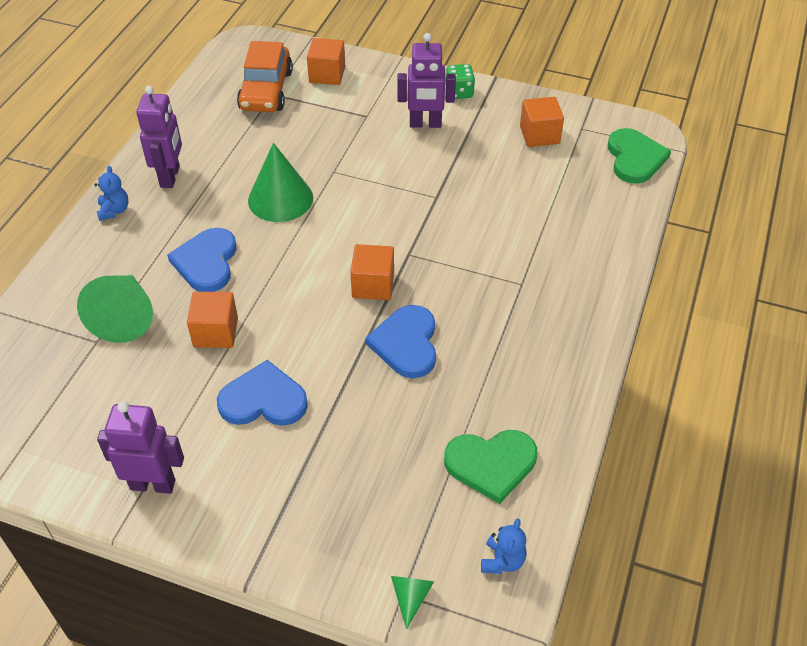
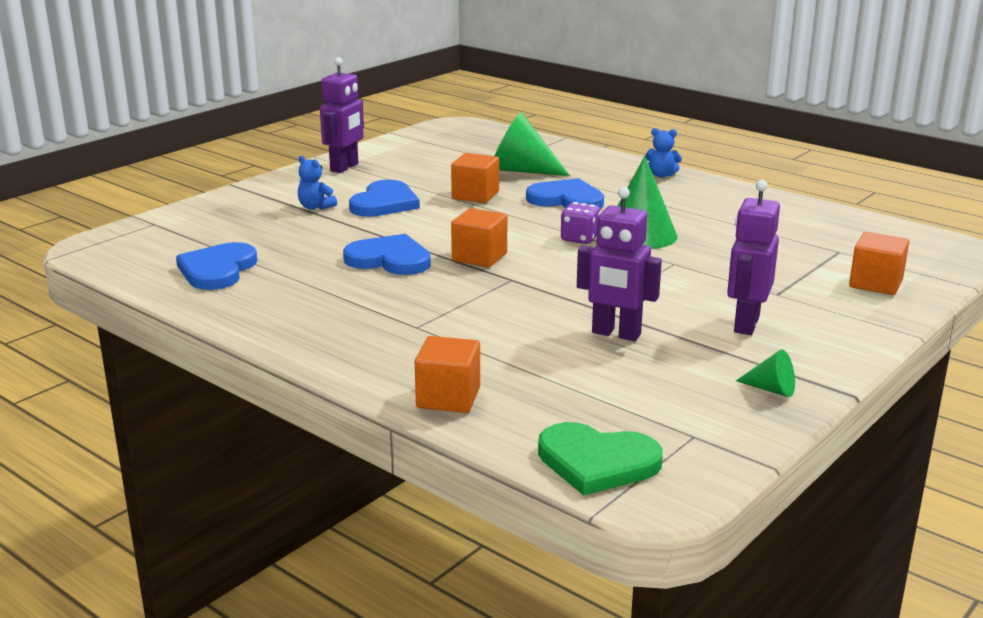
camera: 110 degrees right, 25 degrees down
purple robot [136,86,182,188] -> purple robot moved to [577,187,662,341]
orange car [237,41,293,112] -> none
green cone [391,576,434,629] -> green cone moved to [736,349,795,397]
green heart [444,430,537,504] -> blue heart [176,242,257,290]
green dice [445,64,475,99] -> none
blue teddy bear [481,518,527,574] -> blue teddy bear moved to [298,156,337,210]
orange cube [520,97,564,147] -> orange cube moved to [415,336,480,413]
none -> purple dice [561,202,600,244]

